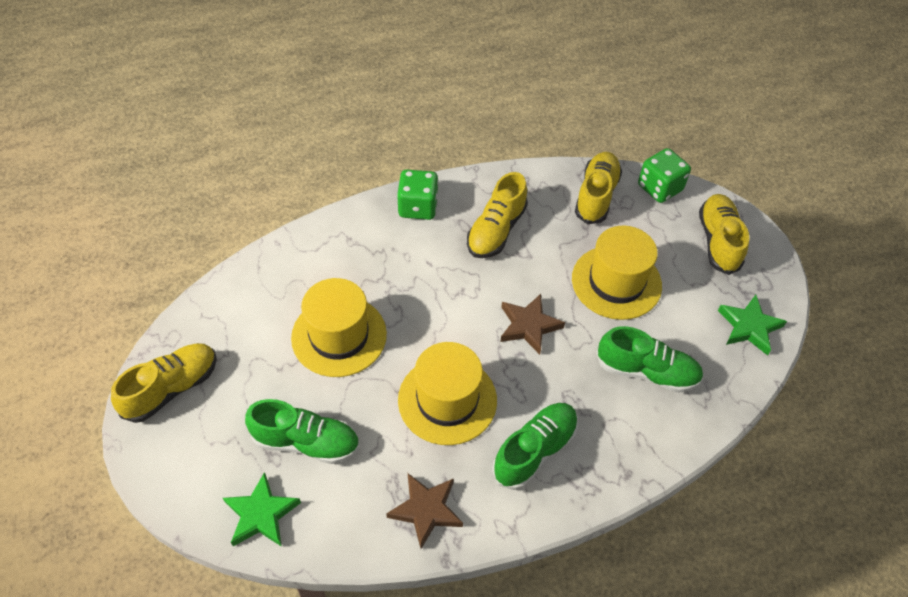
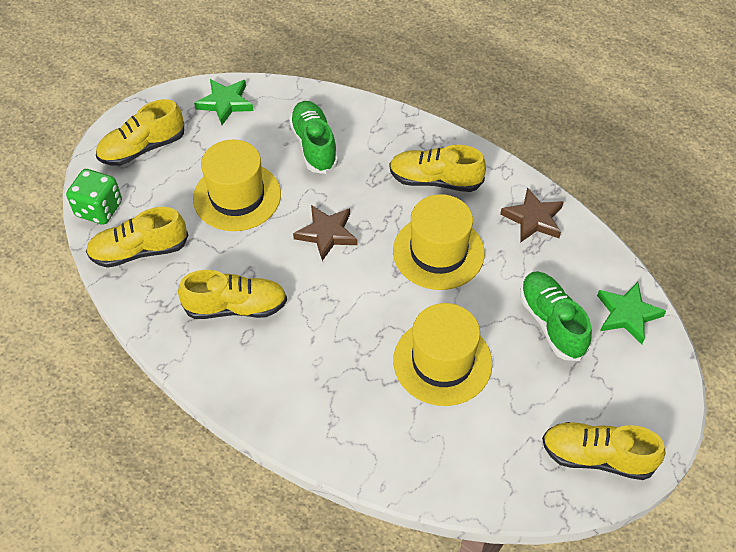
camera: 120 degrees left, 0 degrees up
green dice [397,170,439,220] -> none
green shoe [492,403,578,490] -> yellow shoe [389,145,486,192]

